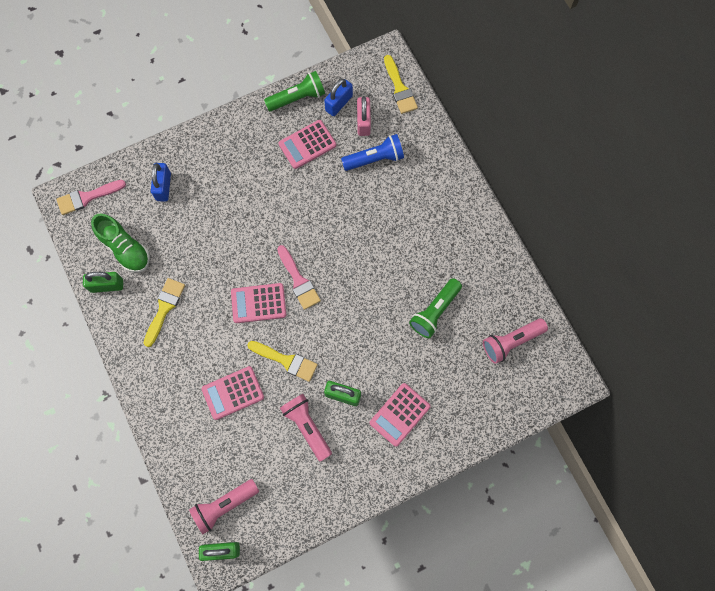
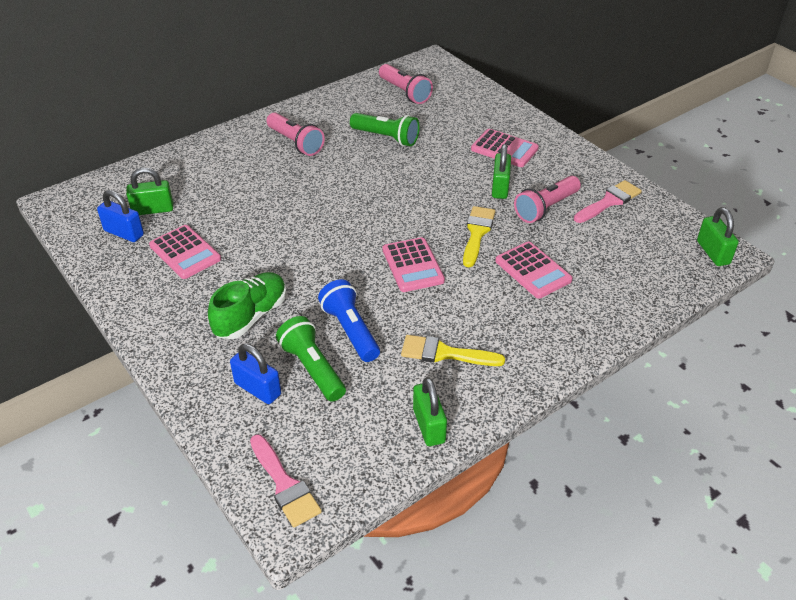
camera: 100 degrees left, 30 degrees down
green shoe [91,213,150,272] -> green shoe moved to [208,272,286,339]
blue padlock [151,163,171,202] -> blue padlock turned 45 degrees clockwise [230,344,281,404]
pink flashlight [189,479,259,534] -> pink flashlight moved to [266,113,325,156]
green flashlight [264,71,325,112] -> green flashlight moved to [276,316,346,402]
pink brush [277,245,321,310] -> pink brush moved to [574,180,642,223]
blue flashlight [341,134,404,171] -> blue flashlight moved to [318,279,380,362]
pink padlock [357,97,371,136] -> green padlock [126,168,173,215]
yellow brush [384,55,418,114] -> none

